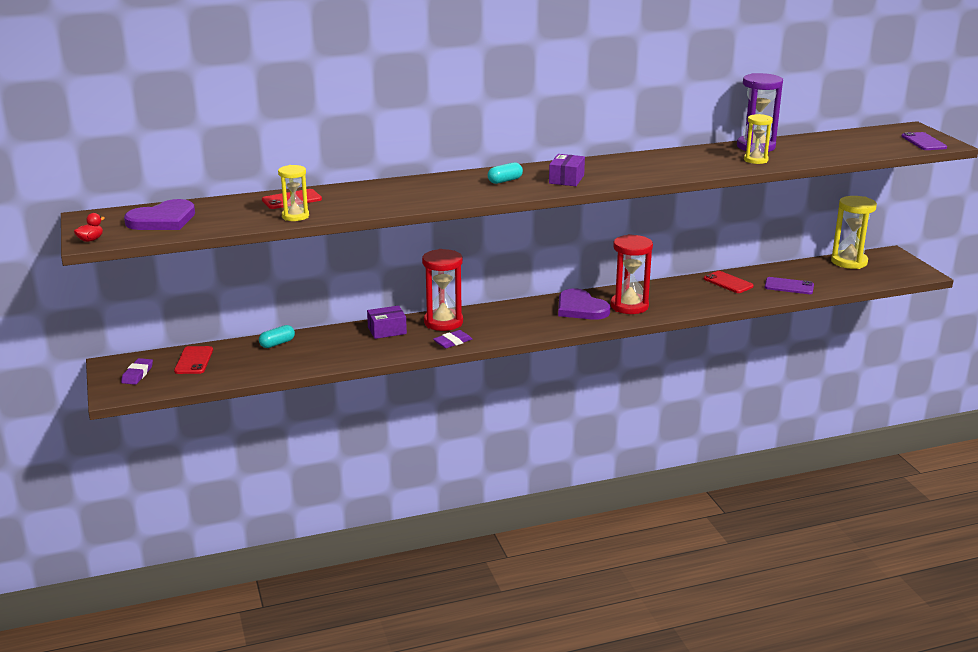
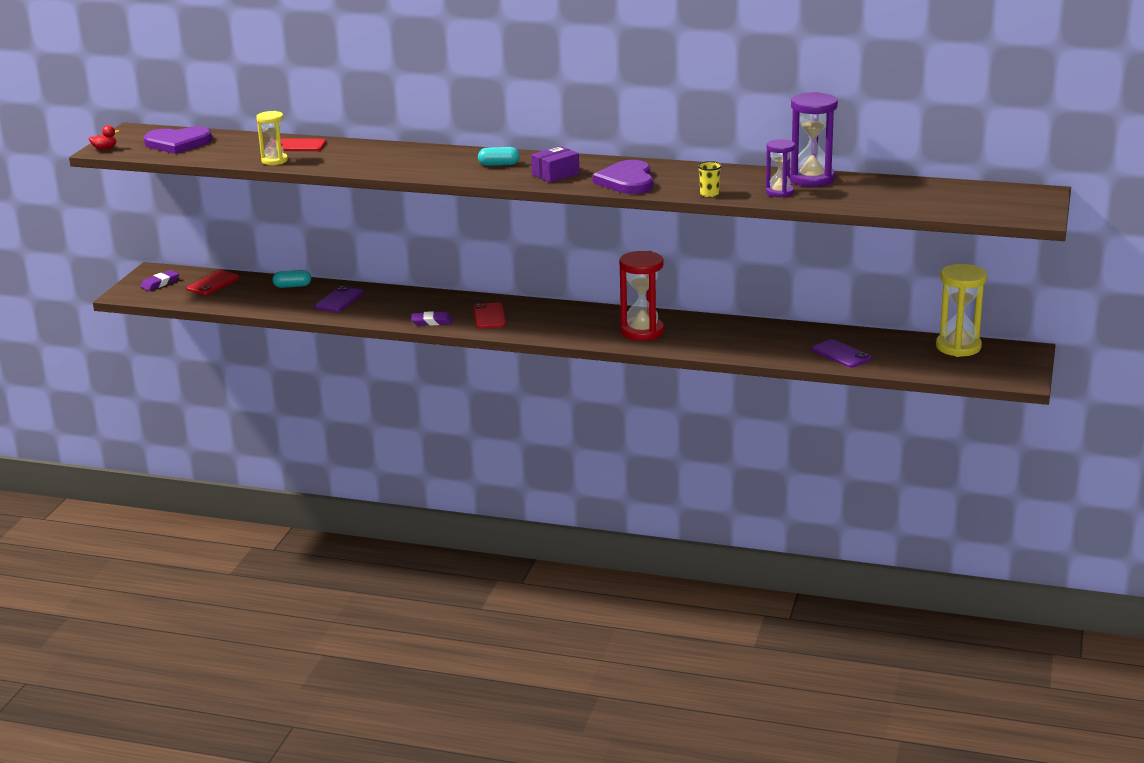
camera: 35 degrees right, 0 degrees up
purple box [367,305,407,339] -> none
red hourglass [422,249,463,331] -> none
purple heart [558,288,610,320] -> purple heart moved to [593,160,653,194]
red phone [704,271,754,293] -> red phone moved to [473,302,506,329]
yellow hourglass [744,114,773,164] -> purple hourglass [766,139,795,198]
purple phone [901,132,947,150] -> purple phone moved to [315,286,364,312]
none -> yellow cup [698,161,722,197]

